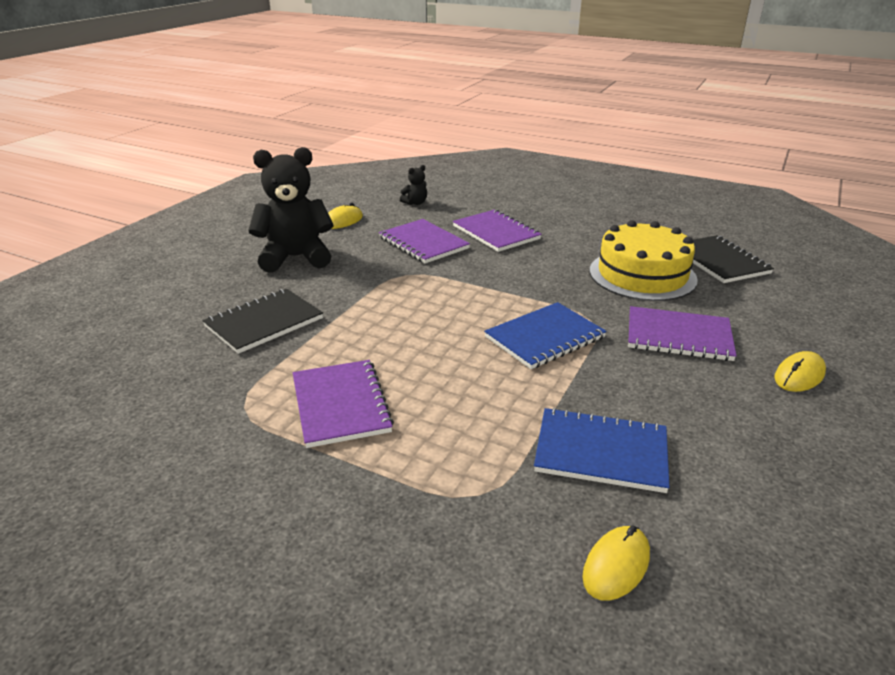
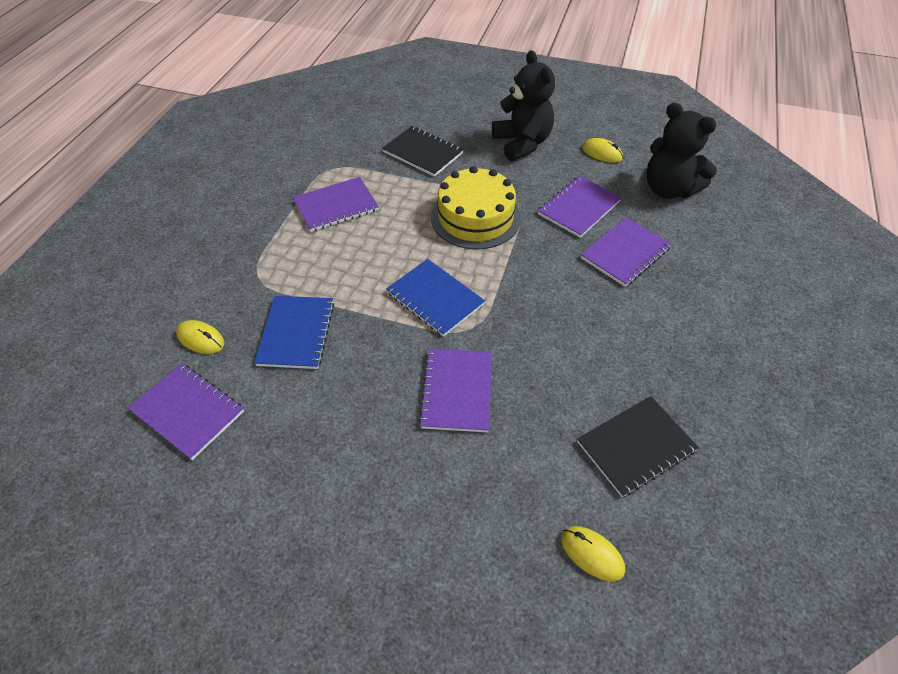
camera: 80 degrees right, 20 degrees up
black teddy bear [400,165,427,205] -> black teddy bear [647,103,717,199], size x2.34
yellow cake [590,220,698,301] -> yellow cake moved to [431,166,521,249]
yellow mouse [774,351,826,392] -> yellow mouse moved to [561,526,625,581]
none -> purple notebook [128,363,244,460]

